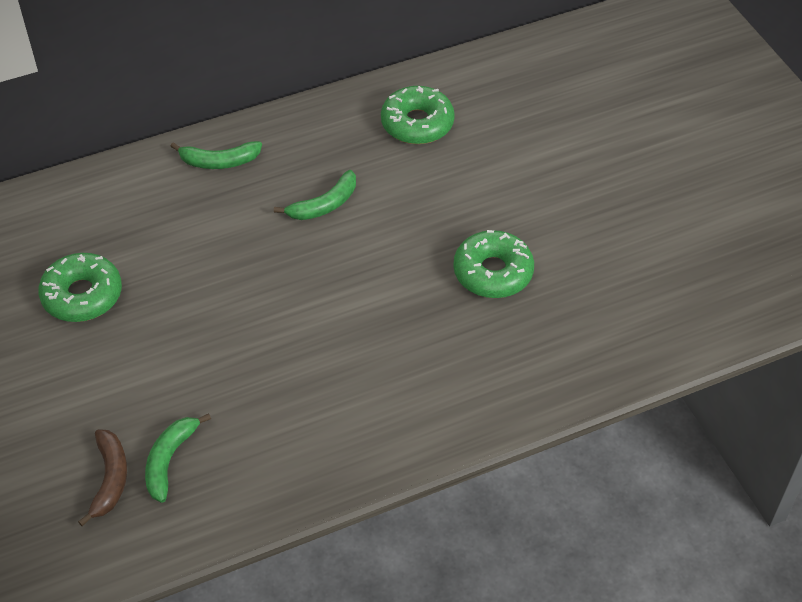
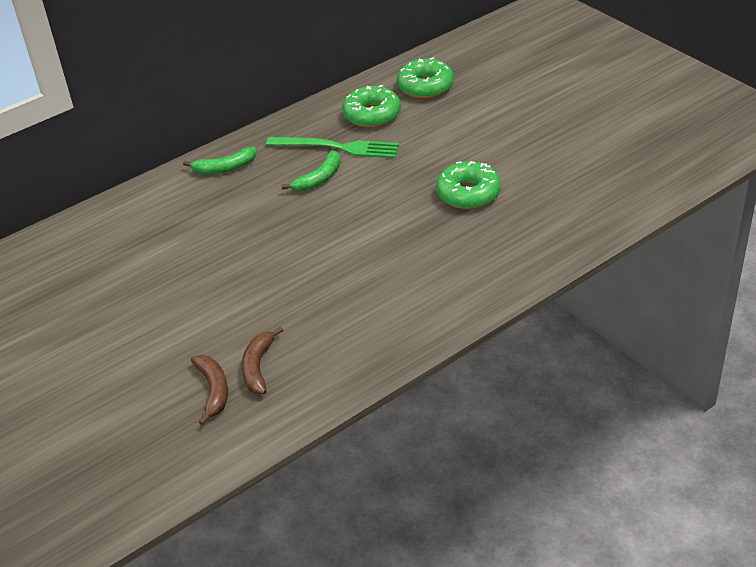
camera: 10 degrees left, 10 degrees down
green donut [38,253,122,322] -> green donut moved to [397,57,454,99]
green banana [145,413,211,503] -> brown banana [241,326,283,394]
none -> green fork [266,137,399,158]

